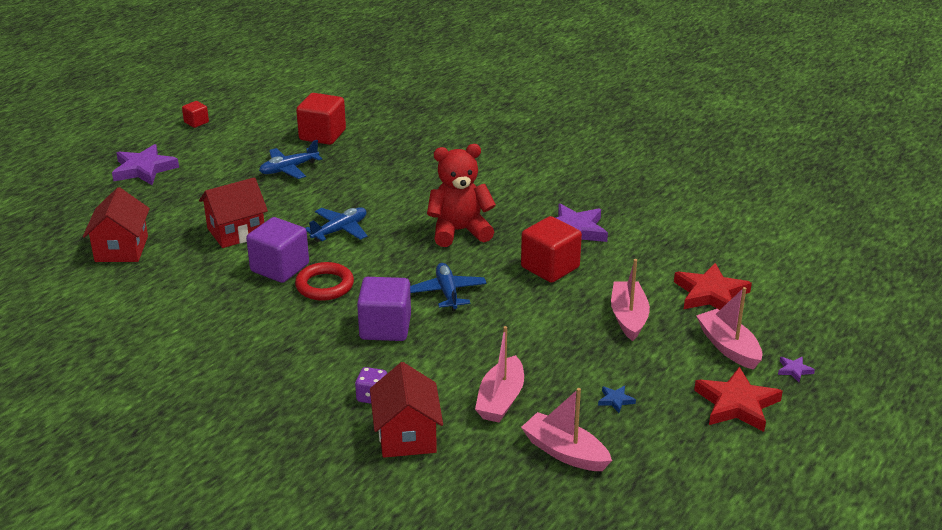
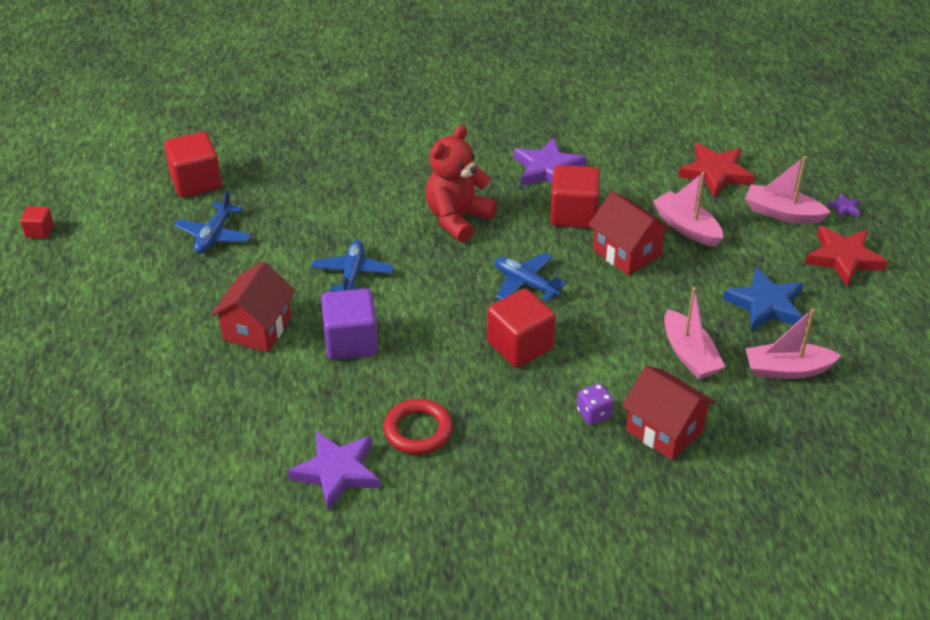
camera: 40 degrees left, 10 degrees up
red house [83,187,150,262] -> red house moved to [588,191,672,276]
purple star [112,144,179,185] -> purple star moved to [288,431,380,510]
red ring [295,262,354,301] -> red ring moved to [383,399,453,455]
purple cube [357,277,411,341] -> red cube [487,288,556,368]
blue star [598,386,636,413] -> blue star [723,267,804,332], size x2.28

